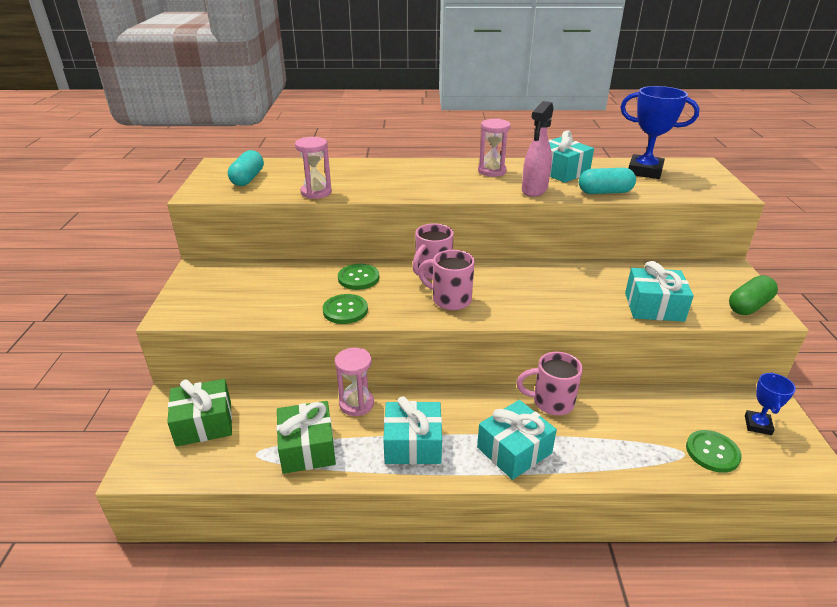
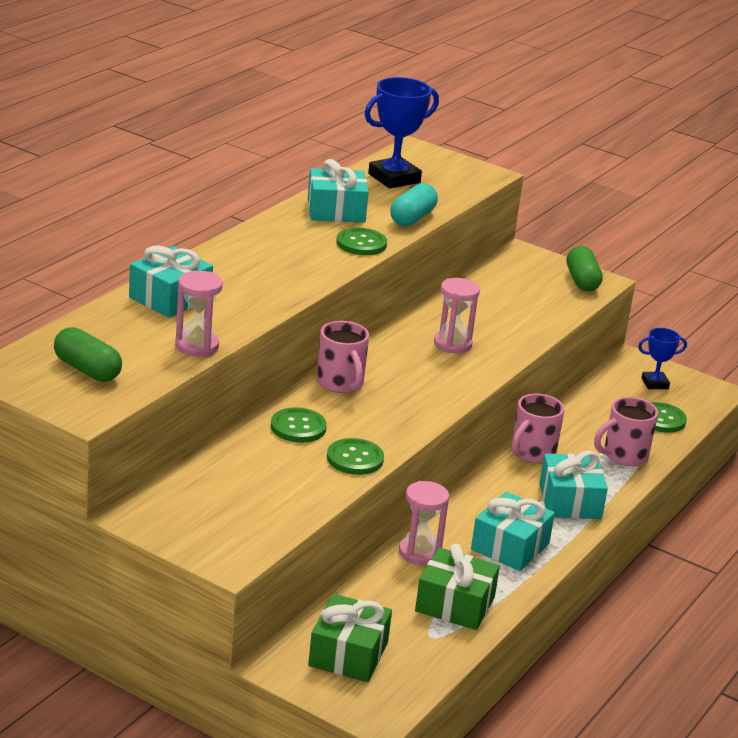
camera: 60 degrees left, 5 degrees down
turquoise capsule [228,150,264,186] -> green capsule [54,327,122,382]
pink mug [418,250,475,310] -> pink mug moved to [594,397,658,466]
pink hourglass [478,119,511,177] -> pink hourglass moved to [434,278,480,354]
pink spray bottle [522,101,554,197] -> green button [336,228,387,255]
turquoise gift [625,261,694,322] -> turquoise gift moved to [129,245,213,317]
blue trophy [745,372,796,435] -> blue trophy turned 60 degrees counterclockwise [638,328,687,389]

